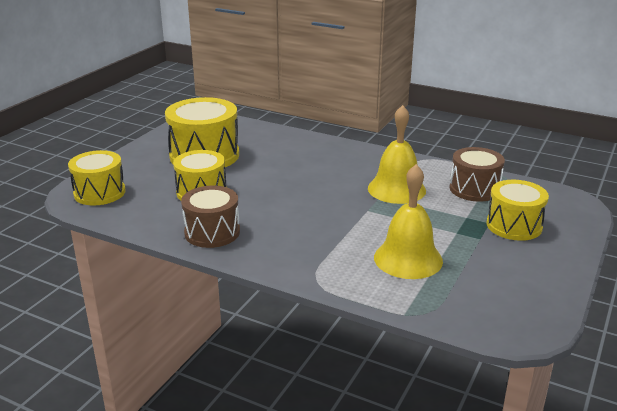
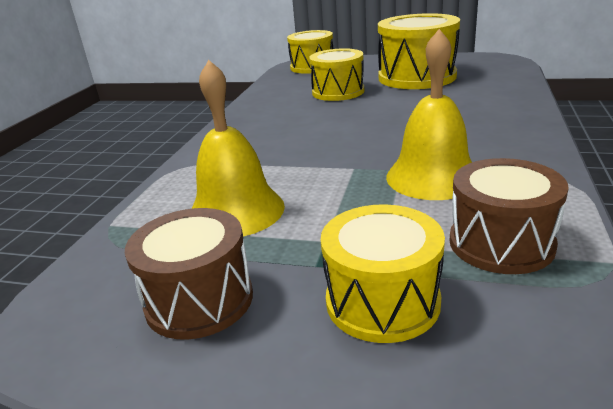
camera: 80 degrees right, 0 degrees up
brown drum [181,186,240,248] -> brown drum moved to [125,208,253,340]

